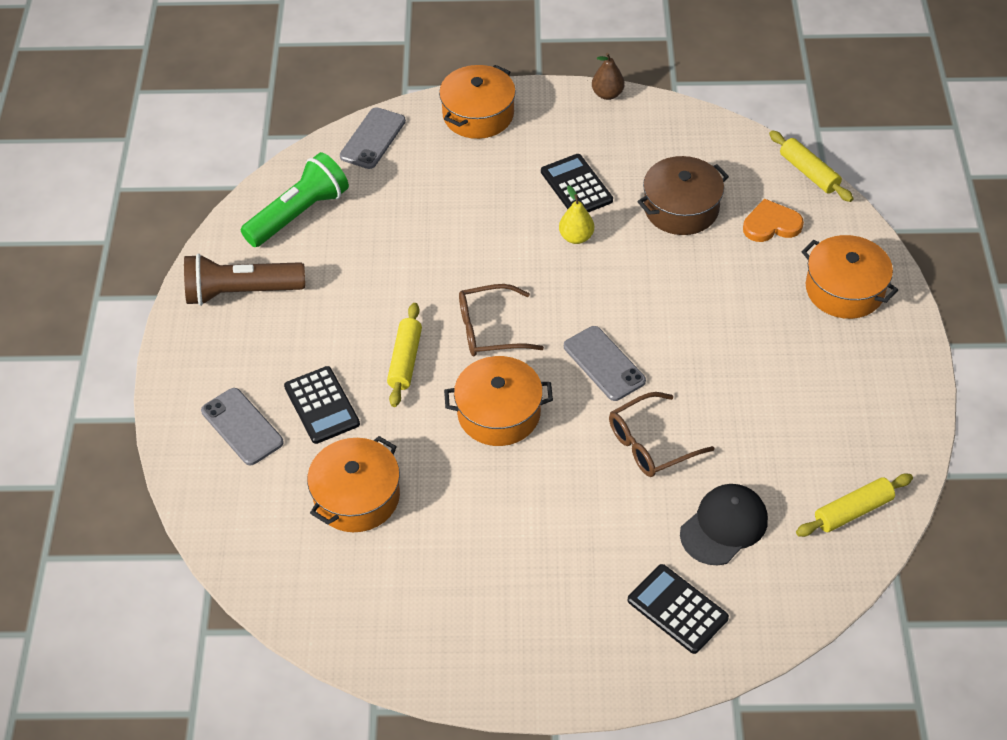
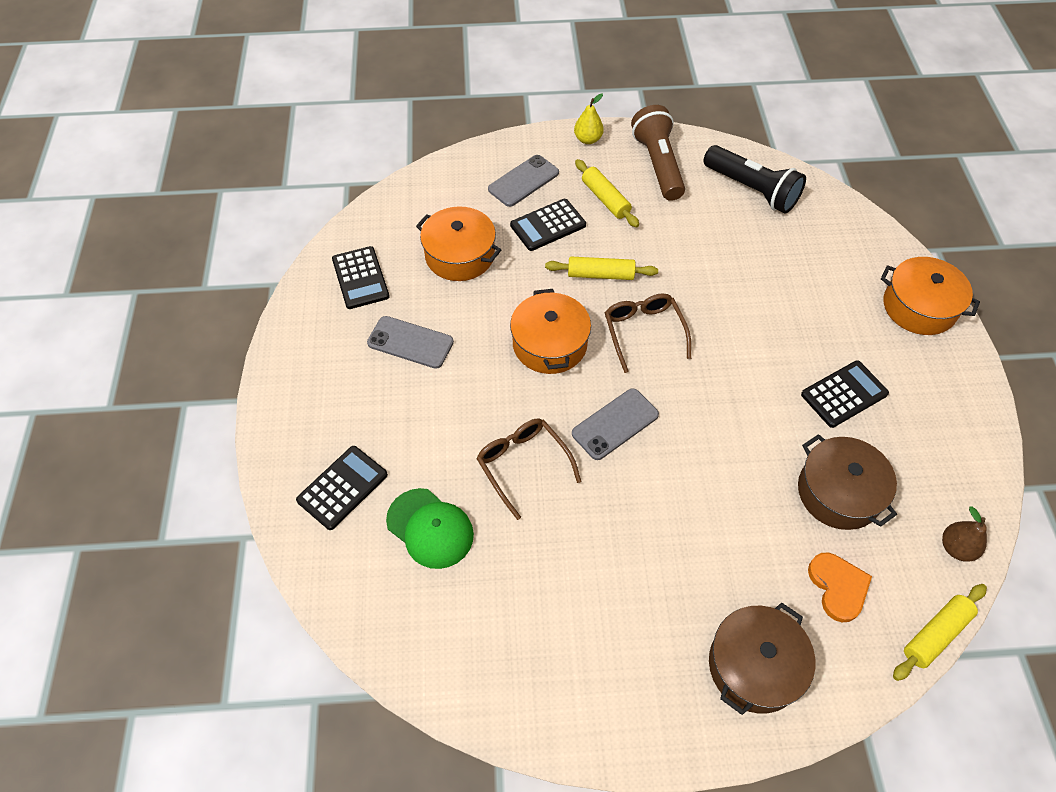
camera: 85 degrees right, 5 degrees up
green flashlight [241,152,349,247] -> black flashlight [703,145,806,213]
grey phone [340,107,406,169] -> grey phone moved to [367,316,454,369]
yellow pear [559,185,594,244] -> yellow pear moved to [574,93,604,144]
brown pear [592,53,625,100] -> brown pear moved to [942,506,987,562]
black cap [680,484,768,565] -> green cap [386,488,474,569]
yellow rolling pin [796,474,913,537] -> yellow rolling pin moved to [575,159,639,228]
orange pot [802,235,898,319] -> brown pot [709,603,815,715]
none -> black calculator [332,246,390,309]

